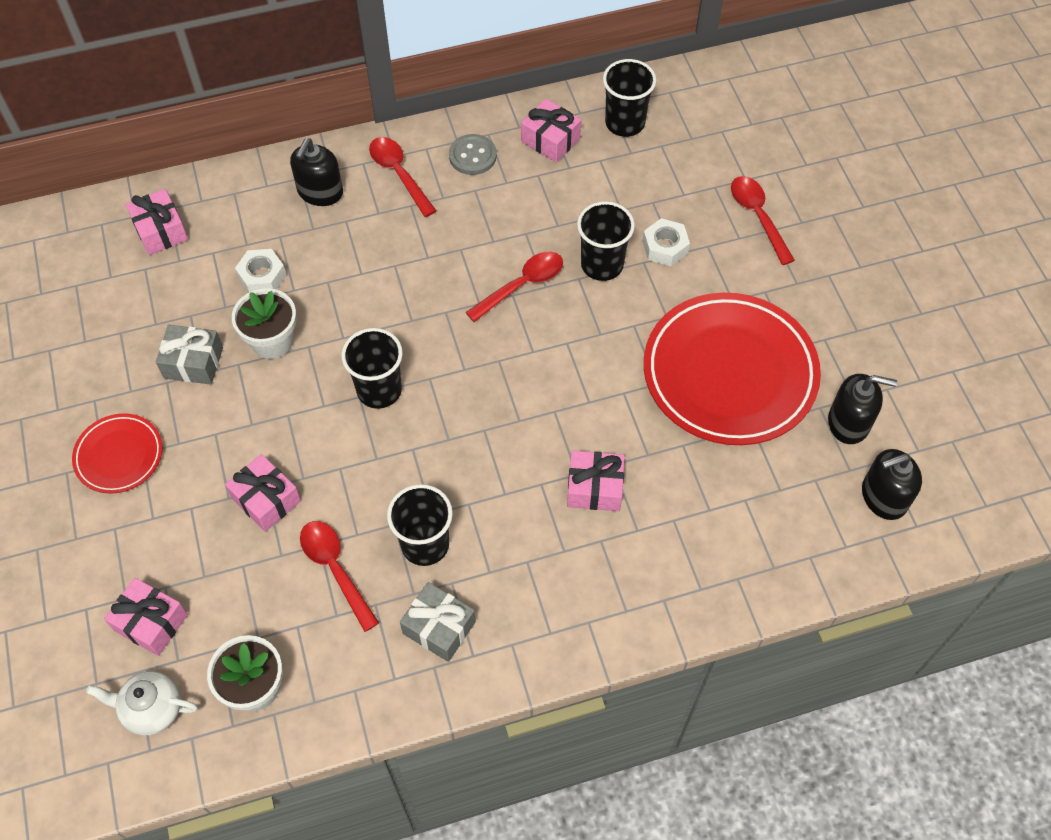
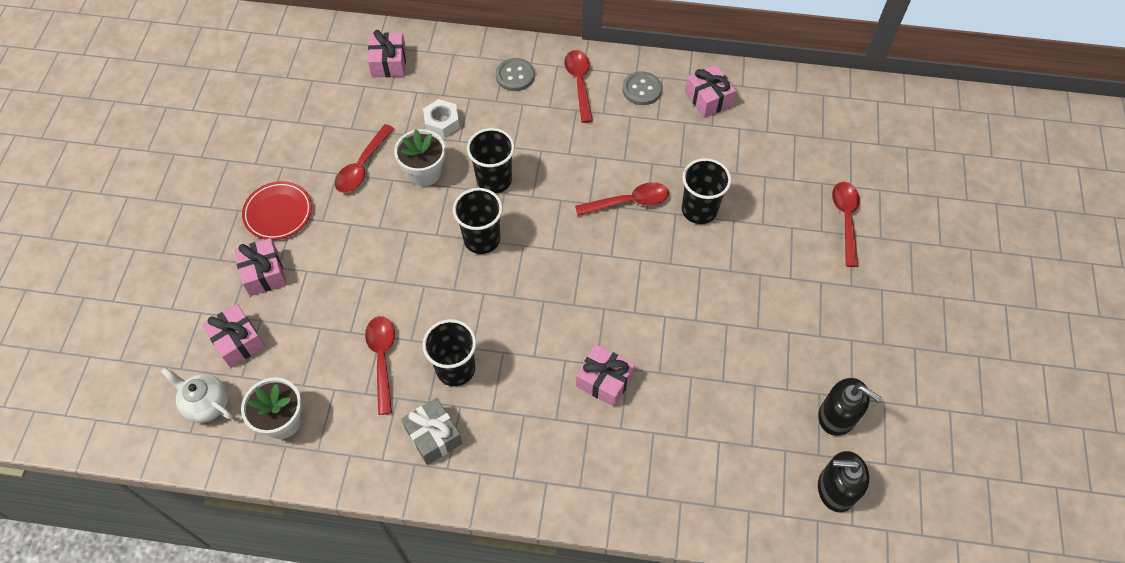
camera: 25 degrees right, 0 degrees up
grey gift [156,325,223,385] -> red spoon [335,124,394,193]
pink gift [225,454,301,532] -> pink gift moved to [234,238,287,296]
black soap dispenser [290,139,343,206] -> grey button [496,58,535,91]
black cup [603,59,656,137] -> black cup moved to [467,128,515,194]
white nut [643,218,690,266] -> none
red plate [644,293,821,445] -> none

